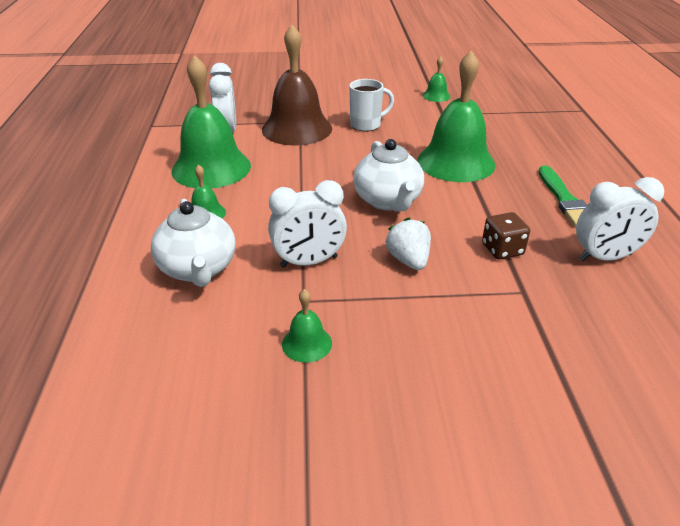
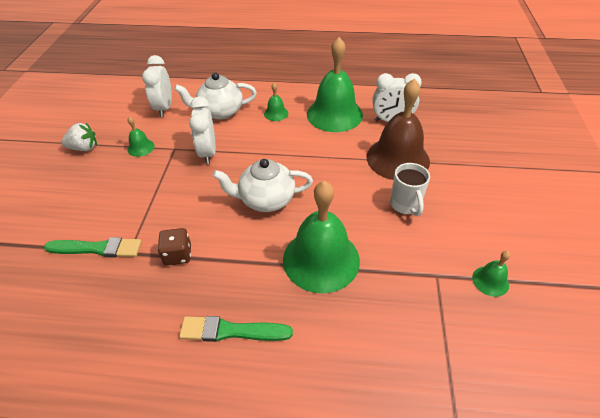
camera: 100 degrees right, 10 degrees up
white strawberry [385,217,431,270] -> white strawberry moved to [61,123,97,151]
white clock [576,177,664,262] -> white clock moved to [142,55,172,117]
none -> green brush [44,237,142,258]

